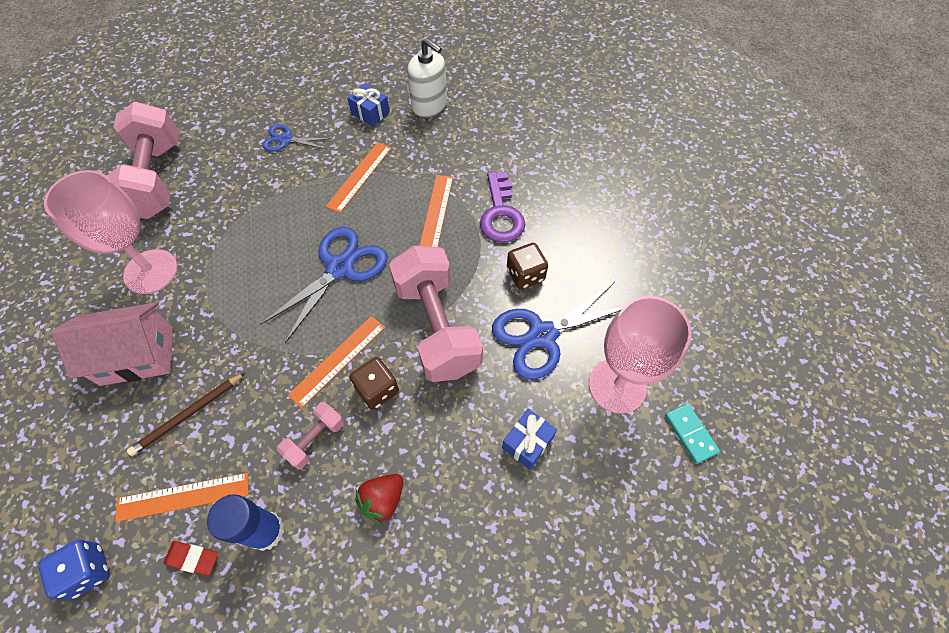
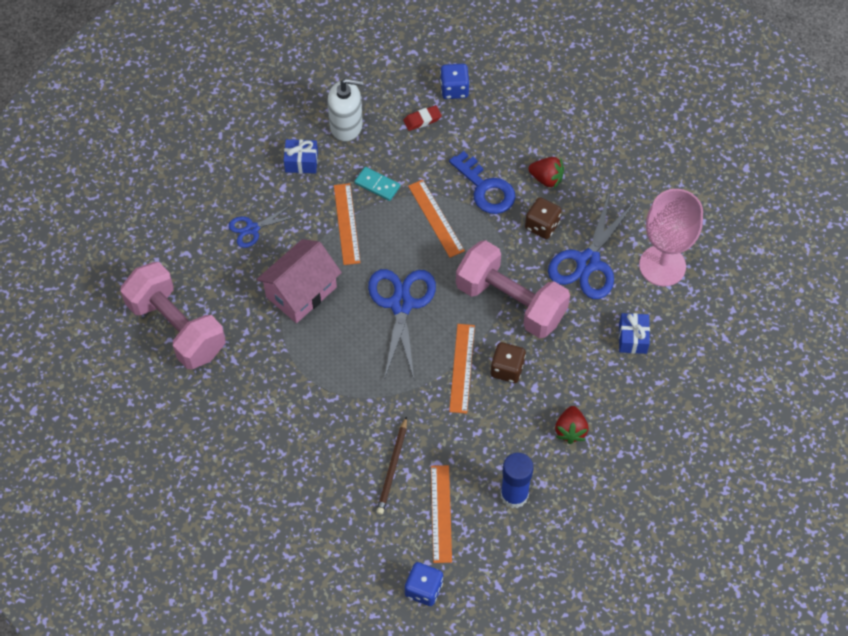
camera: 35 degrees left, 0 degrees up
pink goblet [44,170,178,294] -> none
pink house [51,302,173,386] -> pink house moved to [256,239,342,323]
orange ruler [115,473,248,522] -> orange ruler turned 45 degrees counterclockwise [431,465,452,563]
red eraser [163,541,218,576] -> red eraser moved to [403,105,442,131]
pink dumbbell [277,402,344,470] -> none
purple key [480,172,525,242] -> blue key [449,151,516,214]
turquoise domino [665,403,720,464] -> turquoise domino moved to [355,167,400,201]
none -> blue dice [440,63,470,99]
none -> red strawberry [528,157,564,188]

